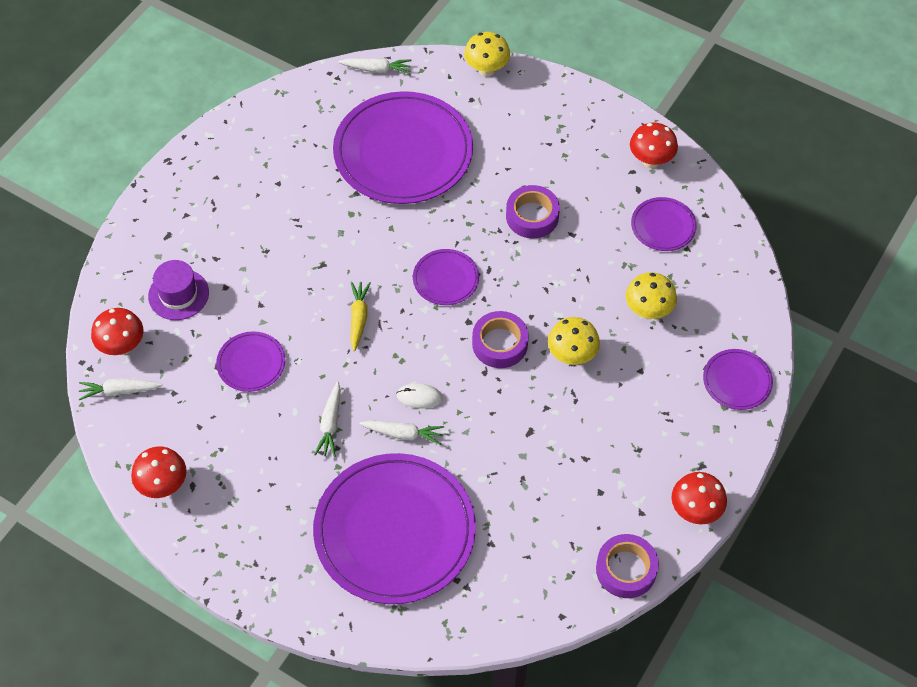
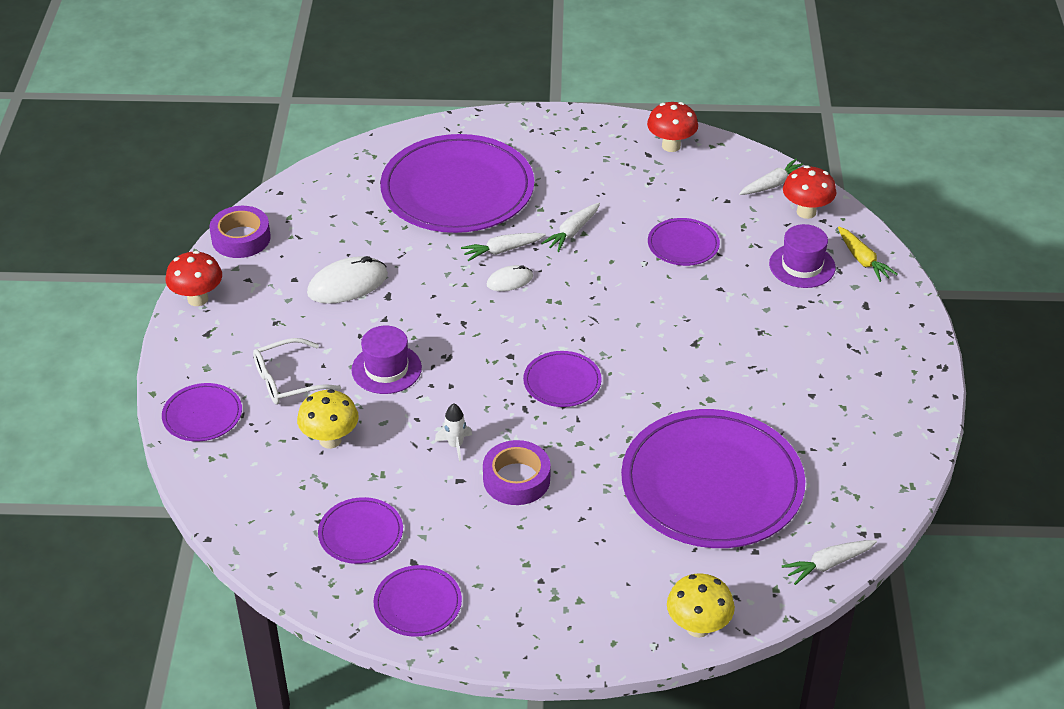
camera: 150 degrees right, 15 degrees down
white carrot [314,382,341,457] -> white carrot turned 120 degrees counterclockwise [541,203,600,252]
yellow carrot [351,281,371,351] -> yellow carrot moved to [838,227,898,282]
purple tape [472,311,529,368] -> none
yellow mushroom [548,317,600,365] -> purple hat [351,325,422,394]
red mushroom [630,123,678,168] -> purple plate [374,565,462,637]
none -> white glasses [253,338,341,404]
none -> white mouse [307,256,388,304]
none -> white rocket [435,403,472,461]

